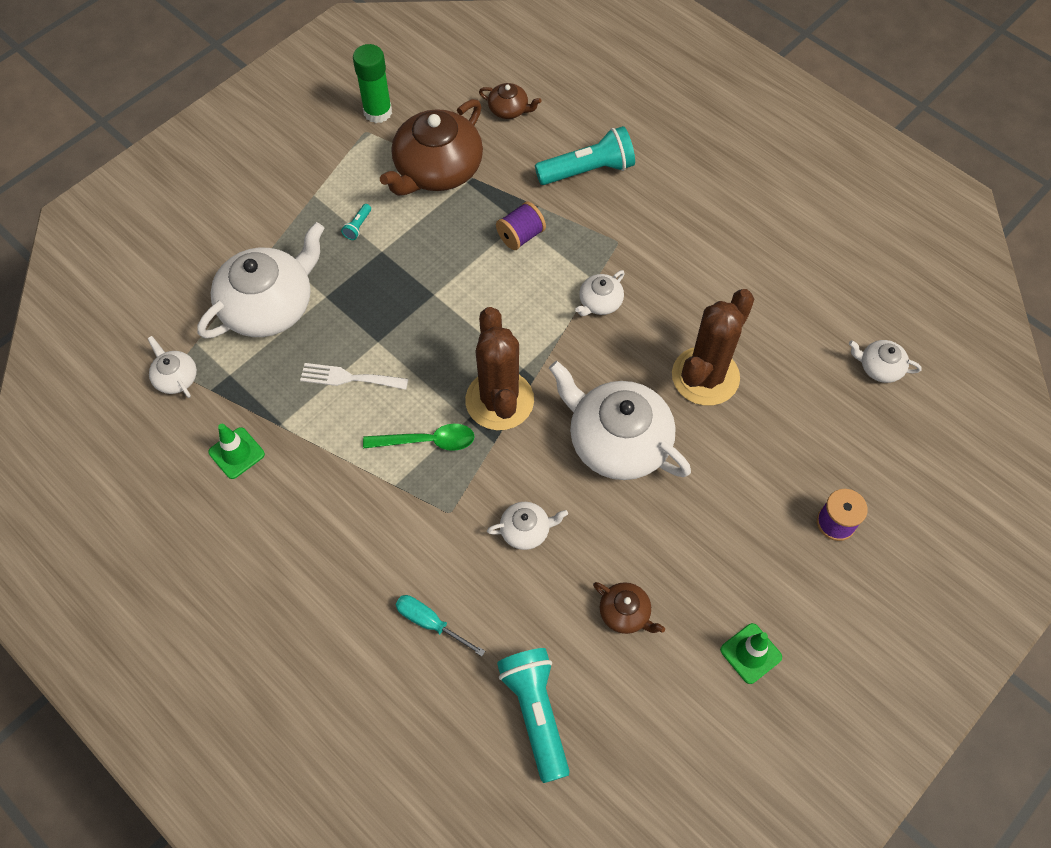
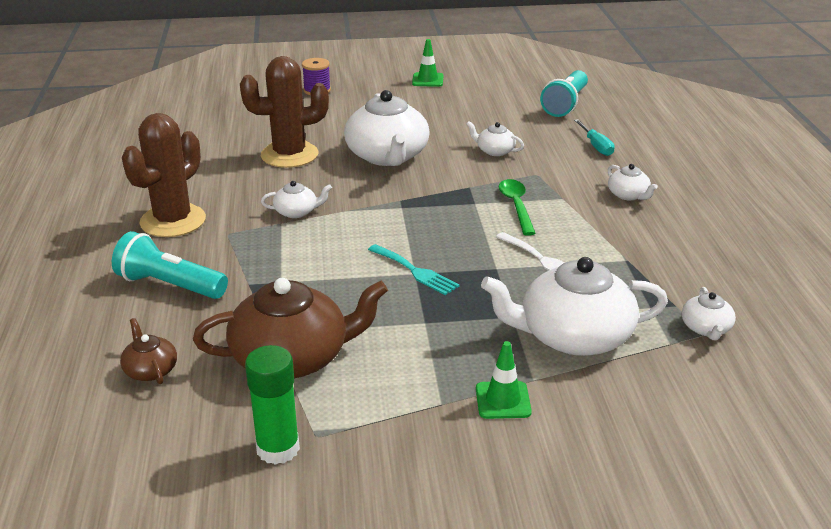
camera: 140 degrees left, 30 degrees down
green traffic cone [208,424,265,479] -> green traffic cone moved to [476,341,532,419]
turquoise flashlight [341,204,371,240] -> none
green spoon [363,424,475,451] -> green spoon turned 45 degrees clockwise [499,179,536,236]
brown cactus [465,307,534,430] -> brown cactus moved to [122,113,206,237]
purple spool [496,201,546,250] -> none
brown teapot [593,582,665,634] -> none
white teapot [849,340,922,383] -> white teapot moved to [608,164,658,200]
none -> turquoise fork [368,244,460,295]

